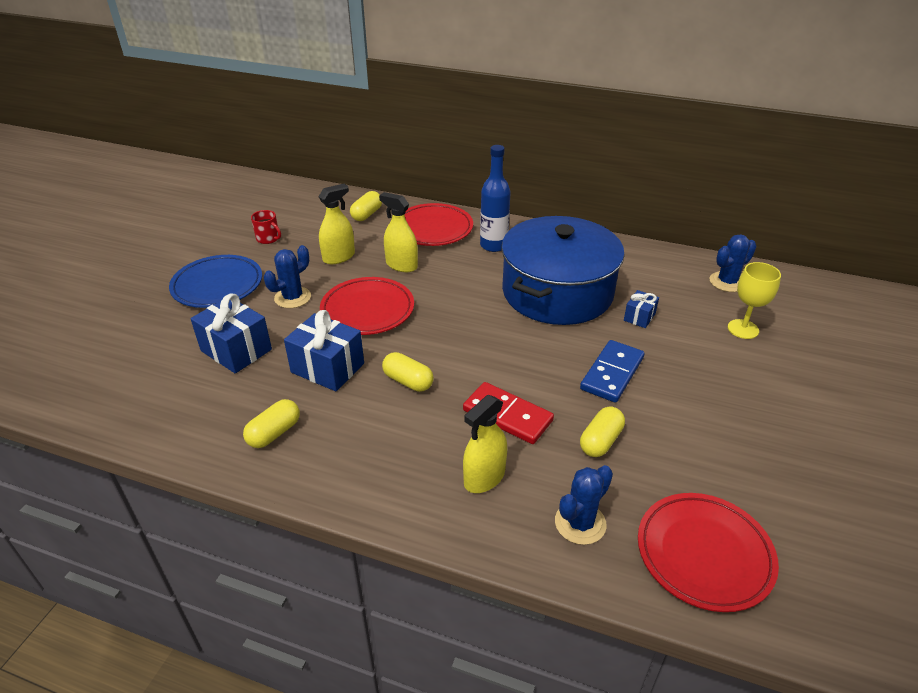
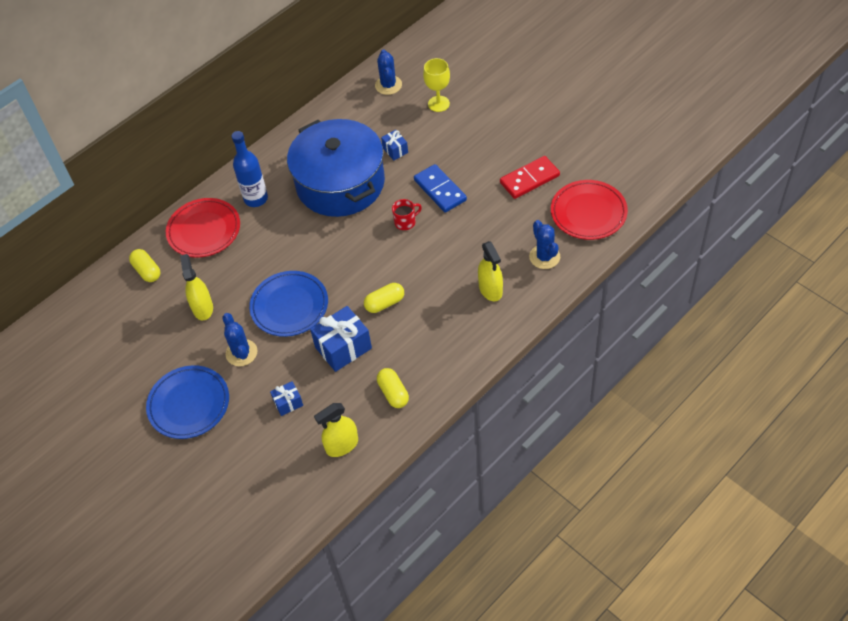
camera: 60 degrees left, 15 degrees up
blue gift [191,294,272,374] -> blue gift [270,381,303,416], size x0.53
red mug [251,210,281,244] -> red mug moved to [392,199,422,230]
red plate [320,277,414,335] -> blue plate [249,271,328,337]
yellow spray bottle [379,192,418,272] -> yellow spray bottle moved to [314,403,358,457]
red domino [463,382,554,444] -> red domino moved to [500,156,560,199]
yellow capsule [580,406,625,457] -> none

